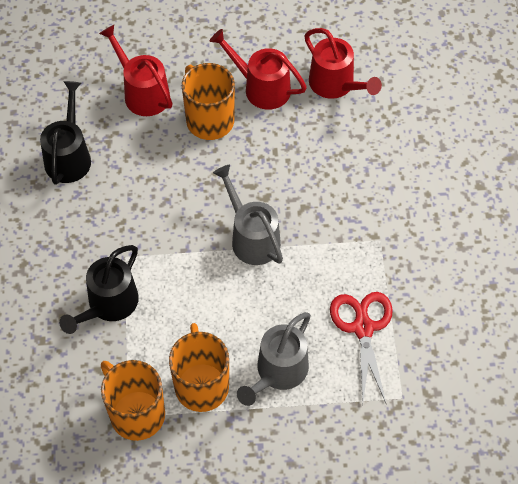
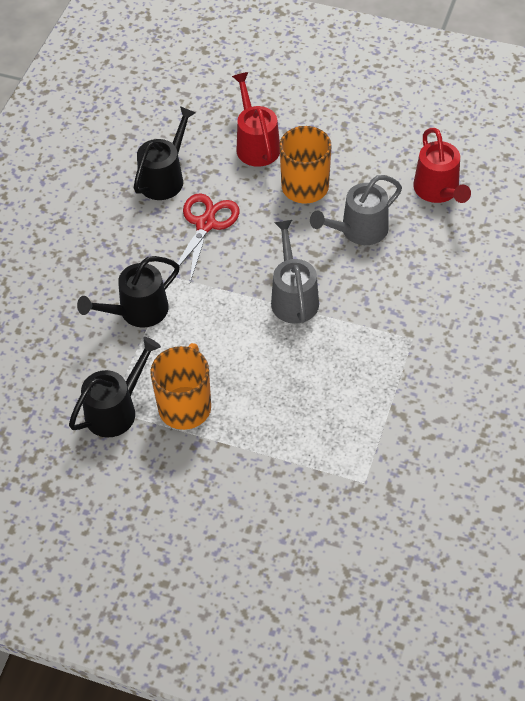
camera: 25 degrees right, 5 degrees down
orange mug [101,360,165,441] -> black watering can [69,337,161,437]
red watering can [210,29,307,110] -> none
grey watering can [237,312,311,406] -> grey watering can moved to [310,175,402,245]
red scissors [330,292,393,404] -> red scissors moved to [171,193,240,282]

